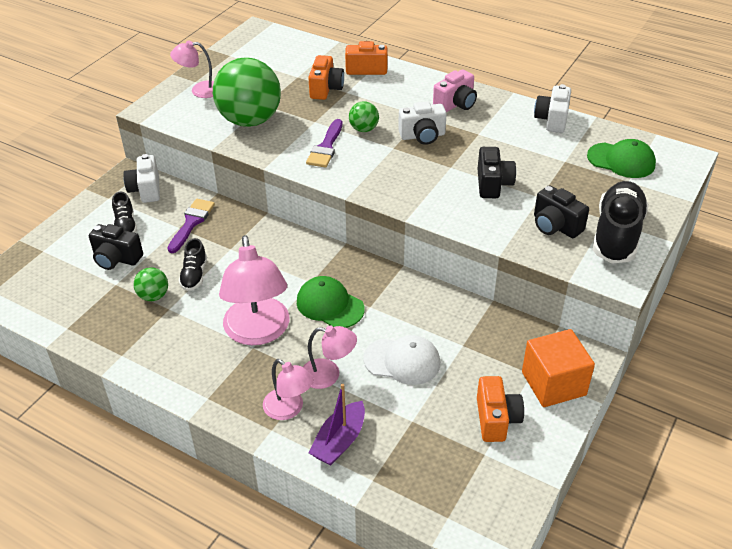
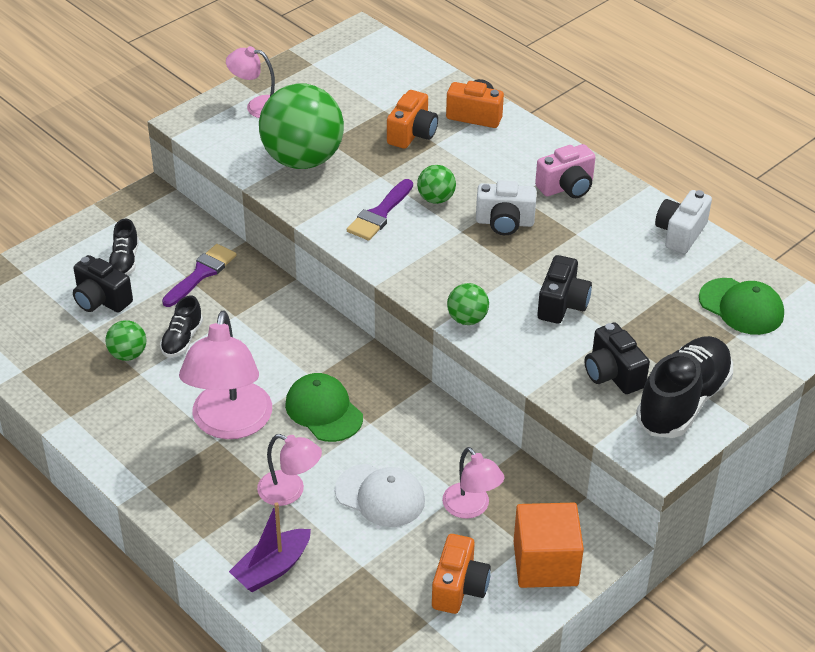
camera: 15 degrees right, 0 degrees up
white camera [123,154,160,203] -> none
pink lamp [263,359,314,420] -> pink lamp moved to [442,447,504,519]
none -> green ball [447,283,489,325]

